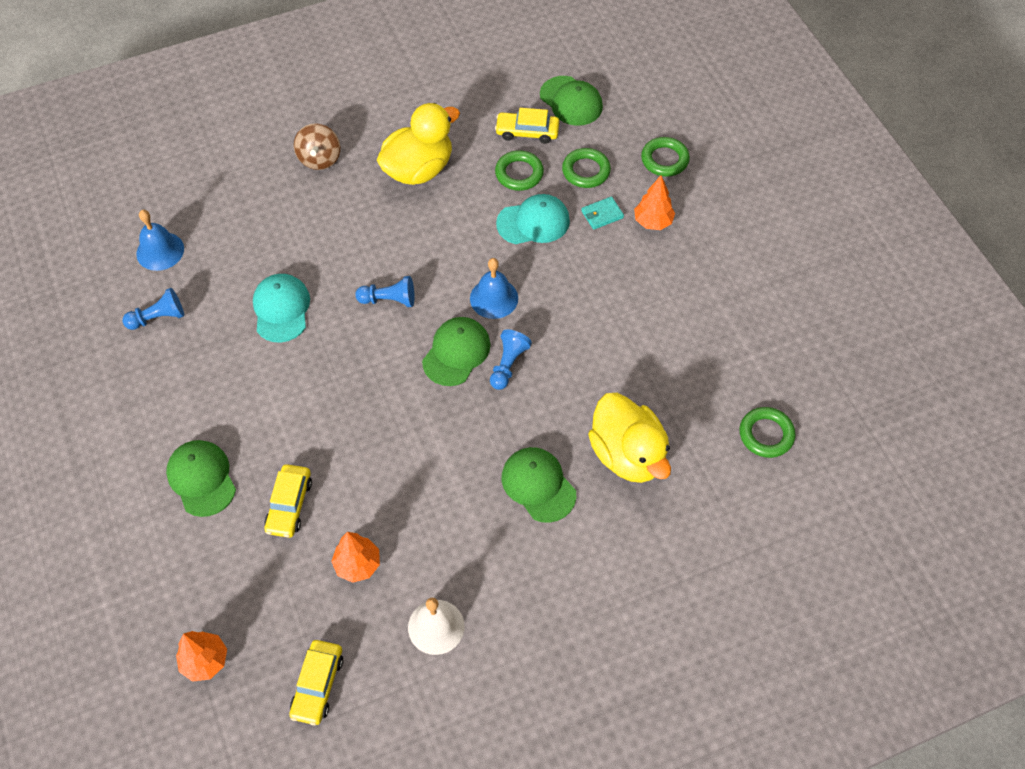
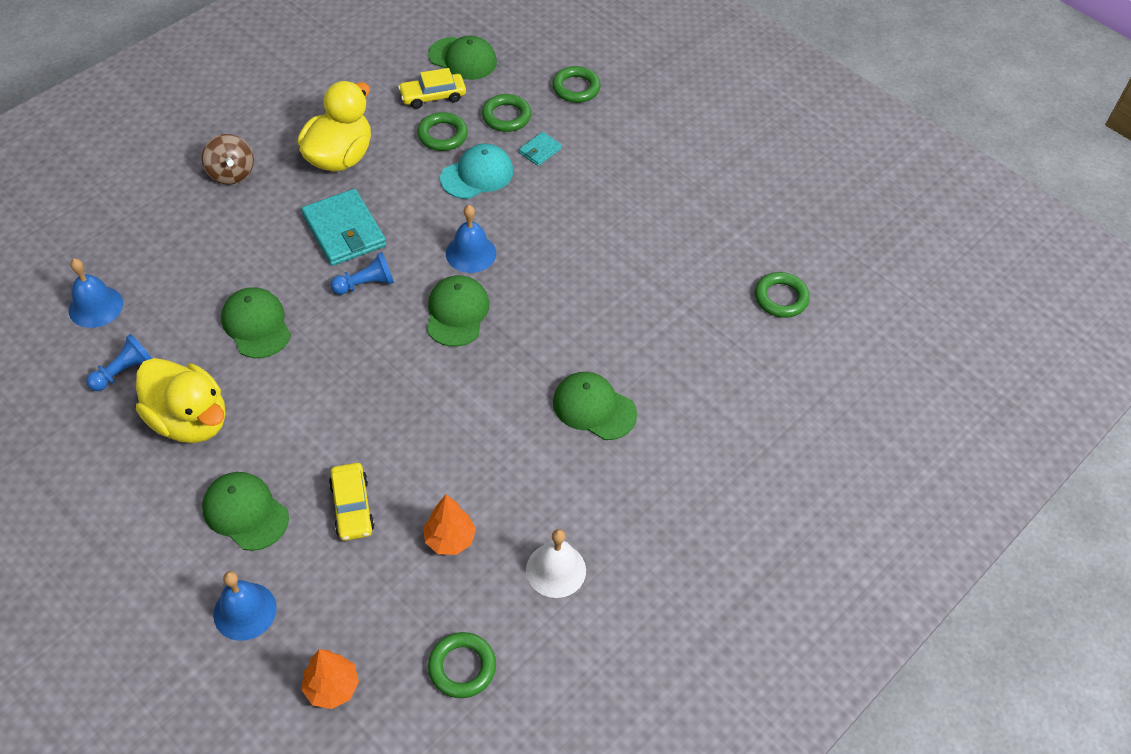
camera: 25 degrees left, 5 degrees down
turquoise cap [253,274,310,342] -> green cap [221,287,291,358]
yellow car [289,640,343,725] -> green ring [428,632,496,698]
blue pawn [490,329,532,390] -> none
yellow duck [588,393,671,483] -> yellow duck moved to [136,358,225,443]
orange tree [634,175,675,230] -> none
none -> blue bell [213,571,277,641]
none -> turquoise wallet [301,189,386,266]

